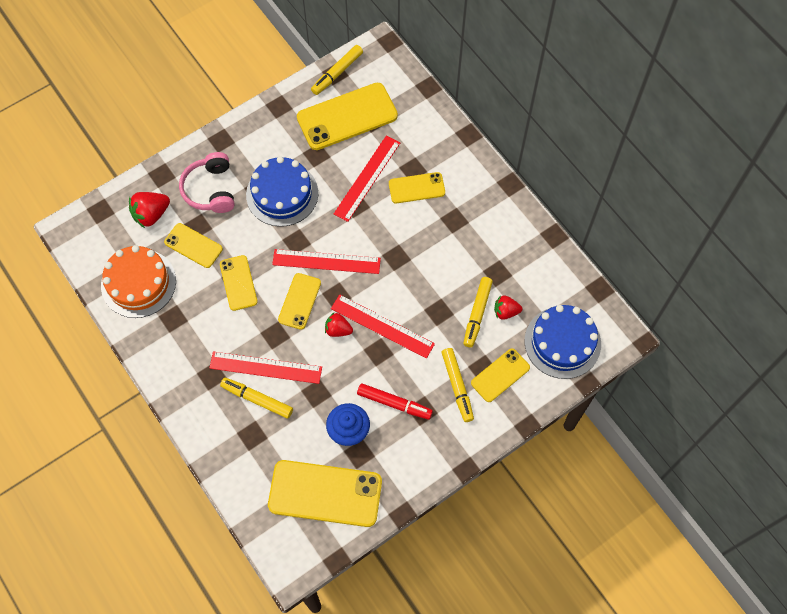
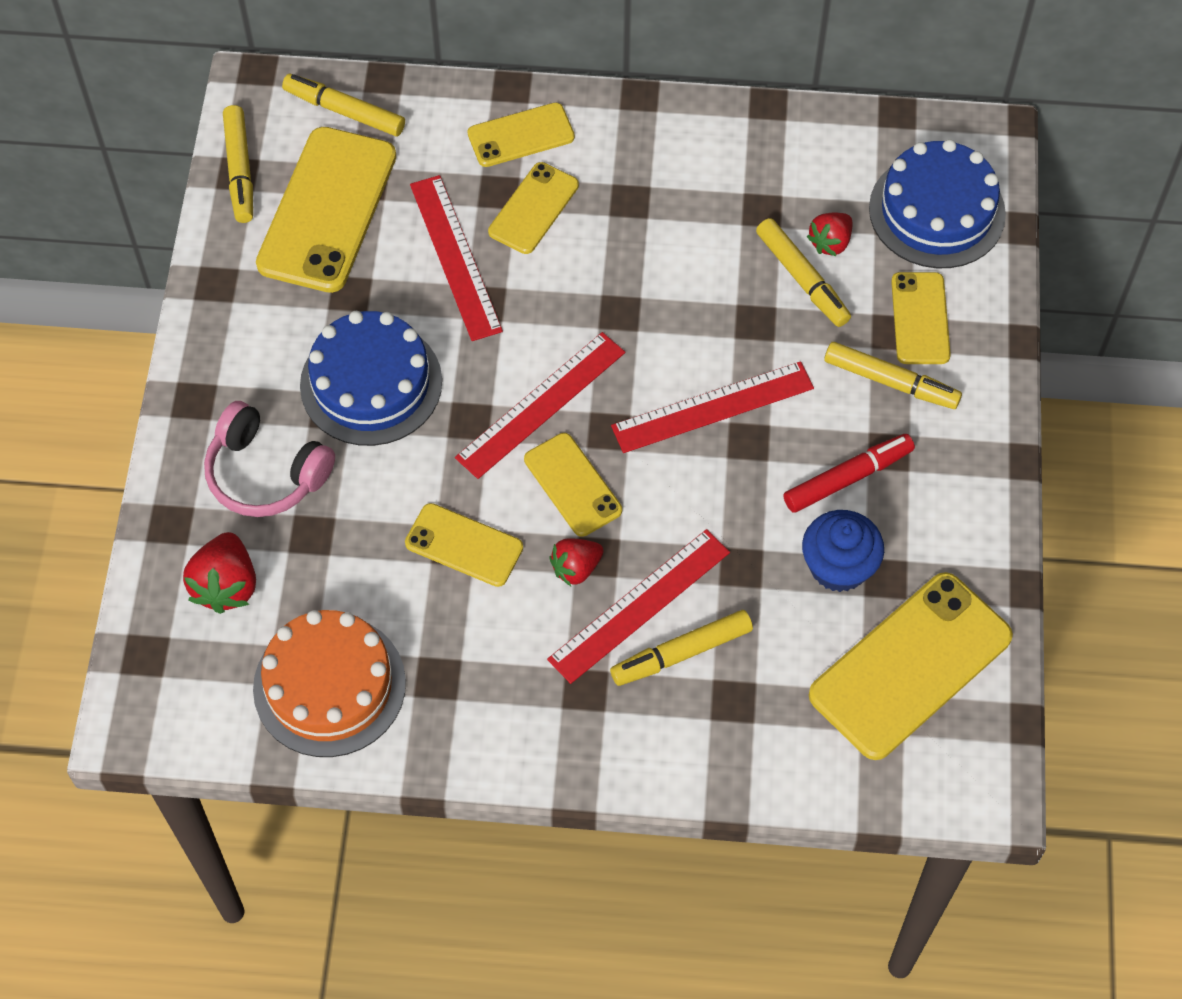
camera: 50 degrees left, 5 degrees down
yellow phone [164,223,223,268] -> yellow phone moved to [468,103,575,167]
red strawberry [325,313,353,337] -> red strawberry moved to [549,538,604,586]
none -> yellow marker [282,74,405,136]

